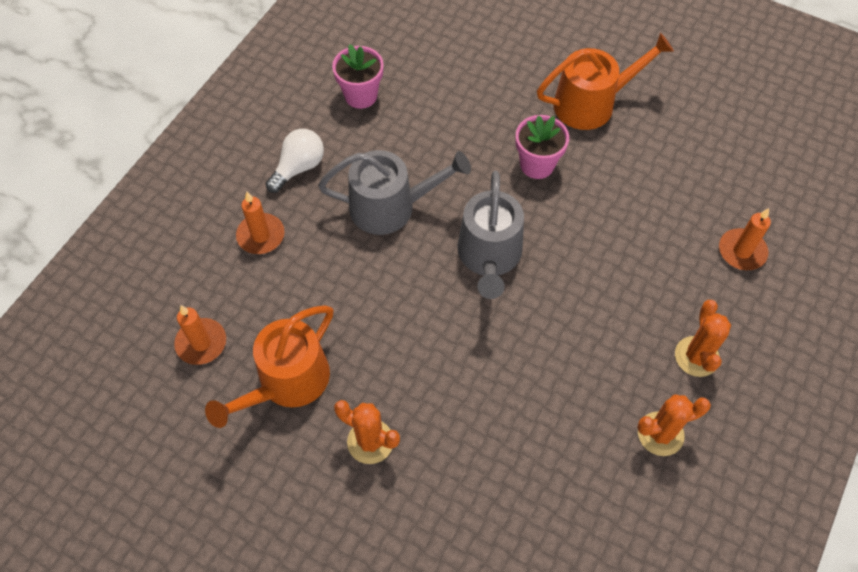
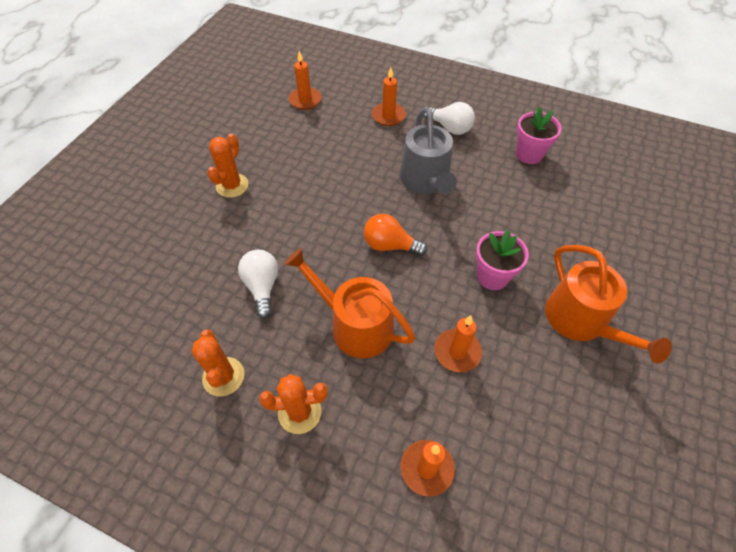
camera: 85 degrees right, 5 degrees down
orange watering can [205,305,333,428] -> orange watering can moved to [284,248,416,358]
grey watering can [457,170,524,299] -> orange light bulb [364,214,427,256]
none -> white light bulb [238,250,278,319]
none -> orange candle [434,315,482,372]

